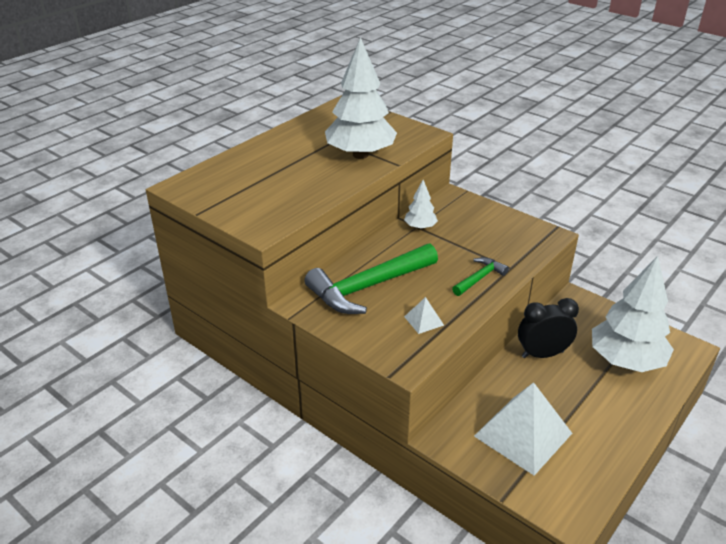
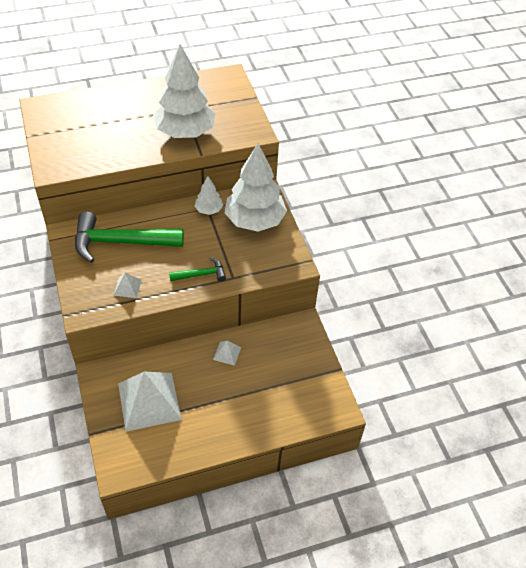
camera: 30 degrees right, 15 degrees up
black clock [518,298,579,358] -> white pyramid [213,341,241,366]
white tree [592,256,674,372] -> white tree moved to [225,144,287,232]

